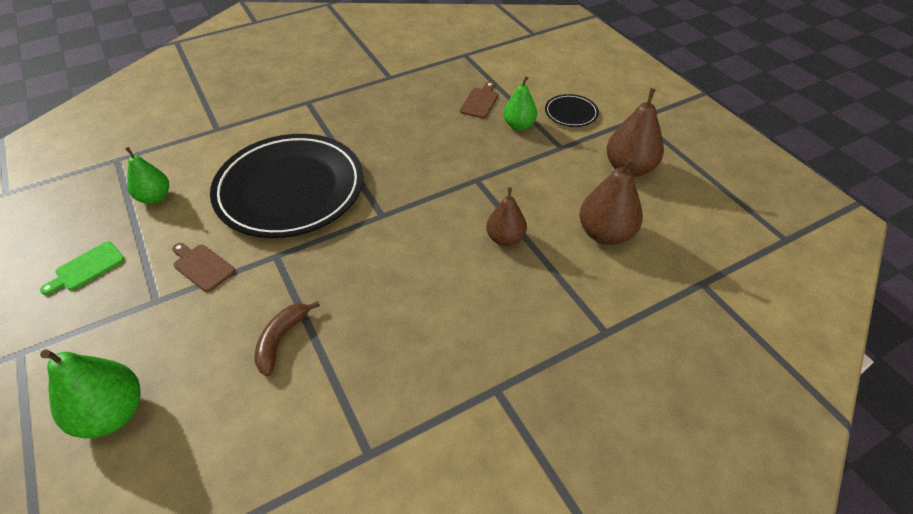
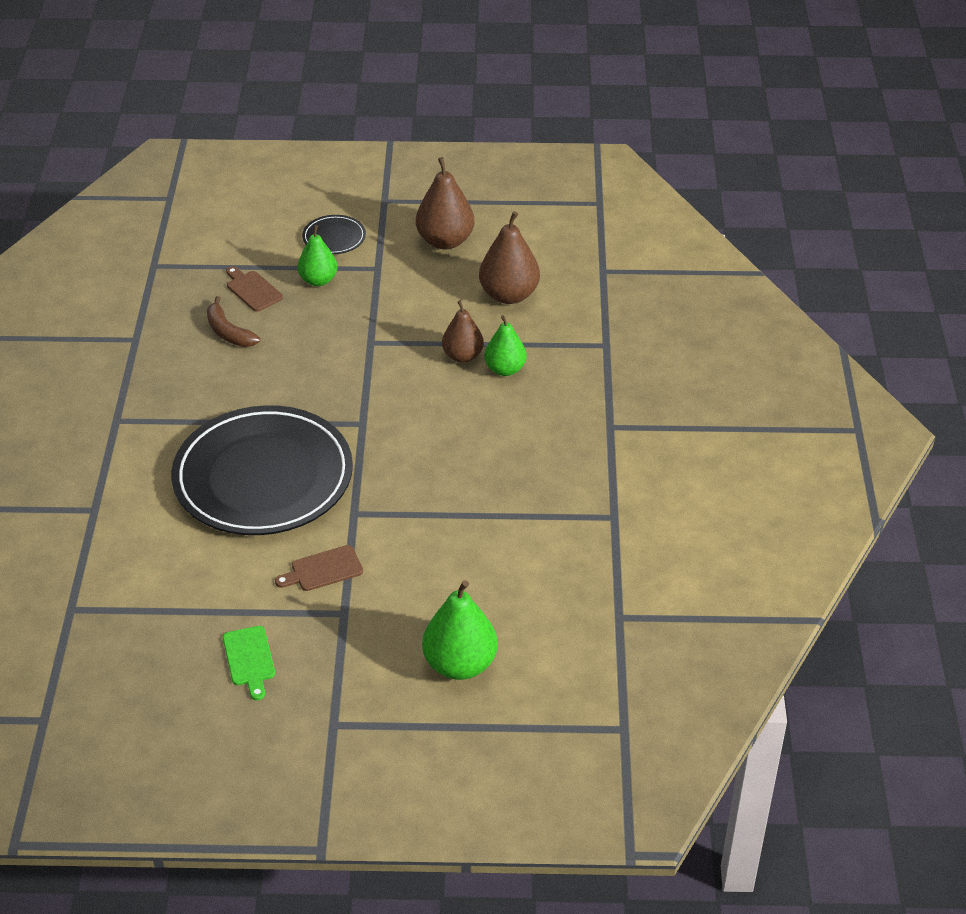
camera: 60 degrees left, 5 degrees down
green pear [125,147,169,204] -> green pear moved to [484,315,527,376]
brown banana [254,301,320,376] -> brown banana moved to [207,296,260,347]

